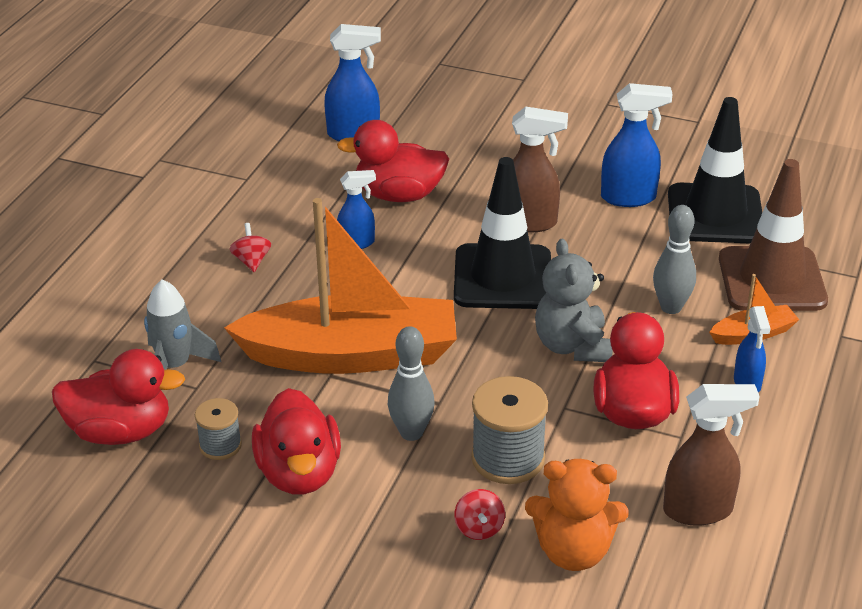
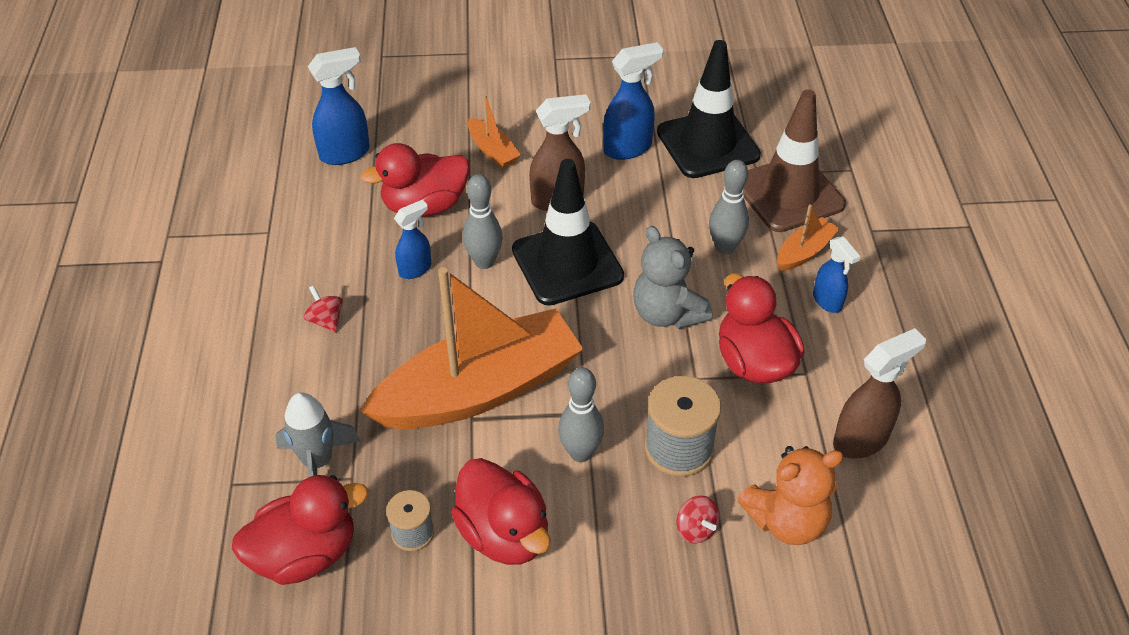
camera: 25 degrees left, 10 degrees up
none -> grey bowling pin [463,174,503,269]
none -> orange boat [468,94,521,168]

